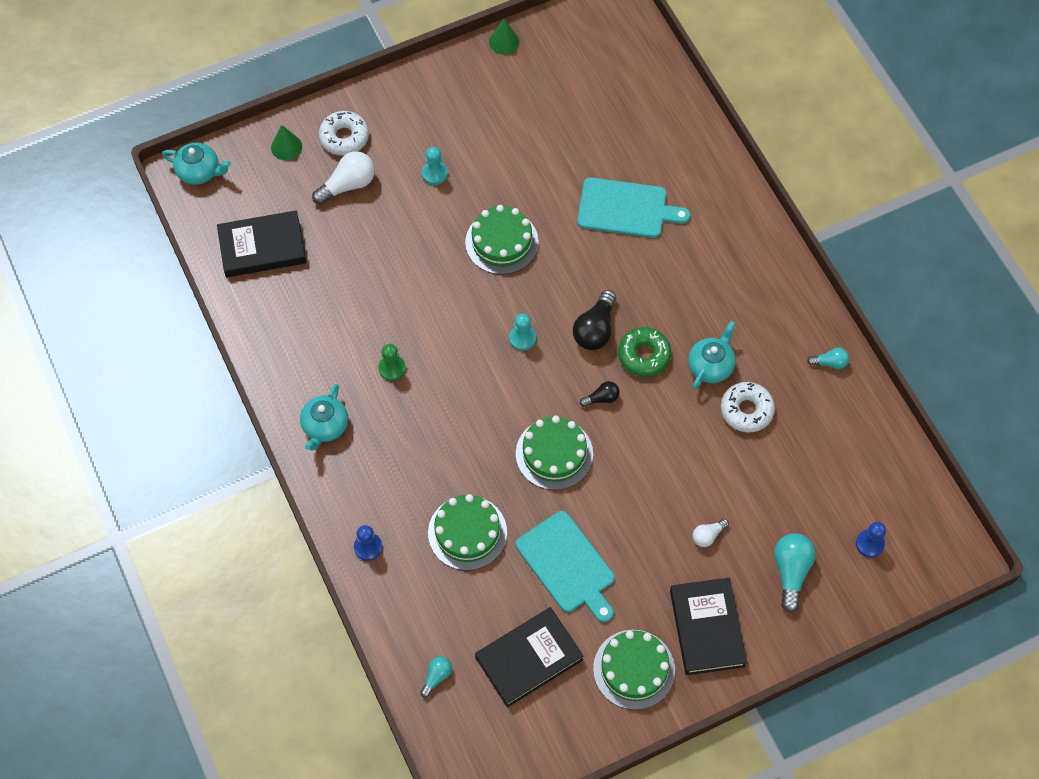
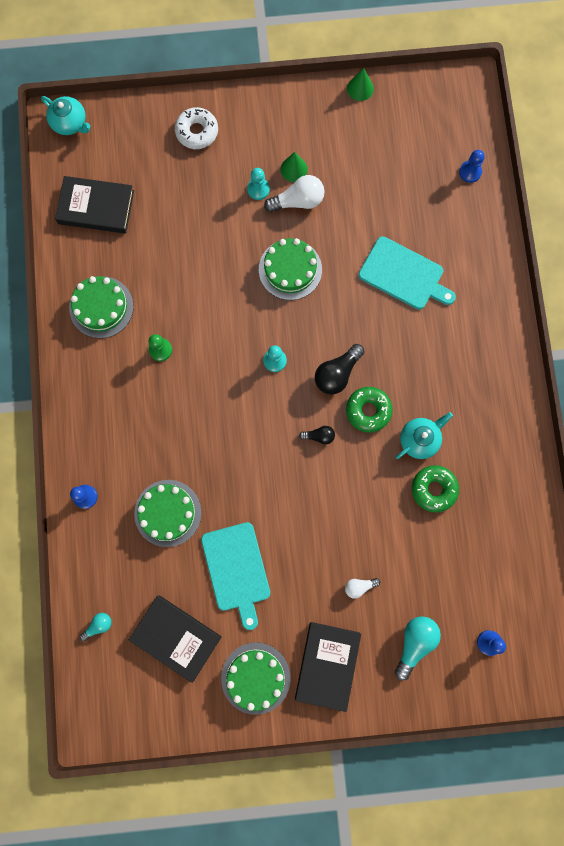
camera: 20 degrees right, 15 degrees up
green cone [271,125,302,161] -> green cone moved to [280,152,308,182]
turquoise teapot [300,384,348,450] -> none
white light bulb [312,151,375,205] -> white light bulb moved to [264,175,325,212]
black book [475,607,583,707] -> black book turned 45 degrees clockwise [129,595,221,683]
green cake [516,416,593,490] -> green cake moved to [69,276,134,338]
white donut [721,382,775,432] -> green donut [412,465,459,512]
turquoise light bulb [807,348,849,369] -> none
none -> blue pawn [459,150,485,183]

